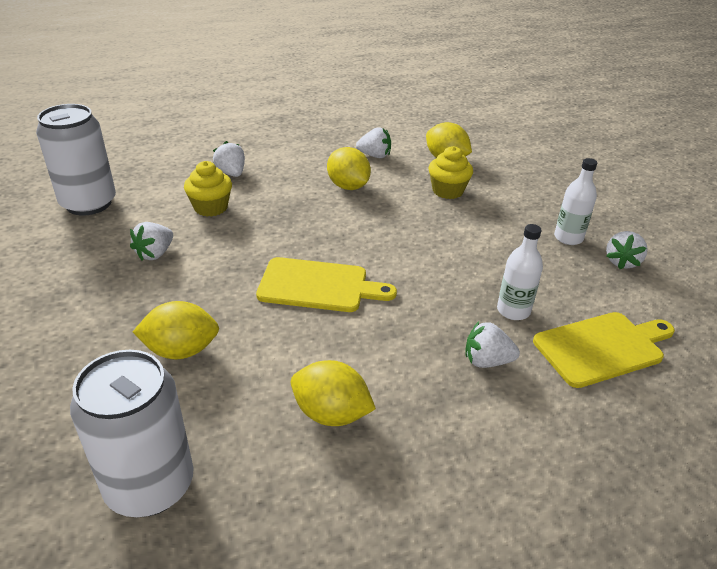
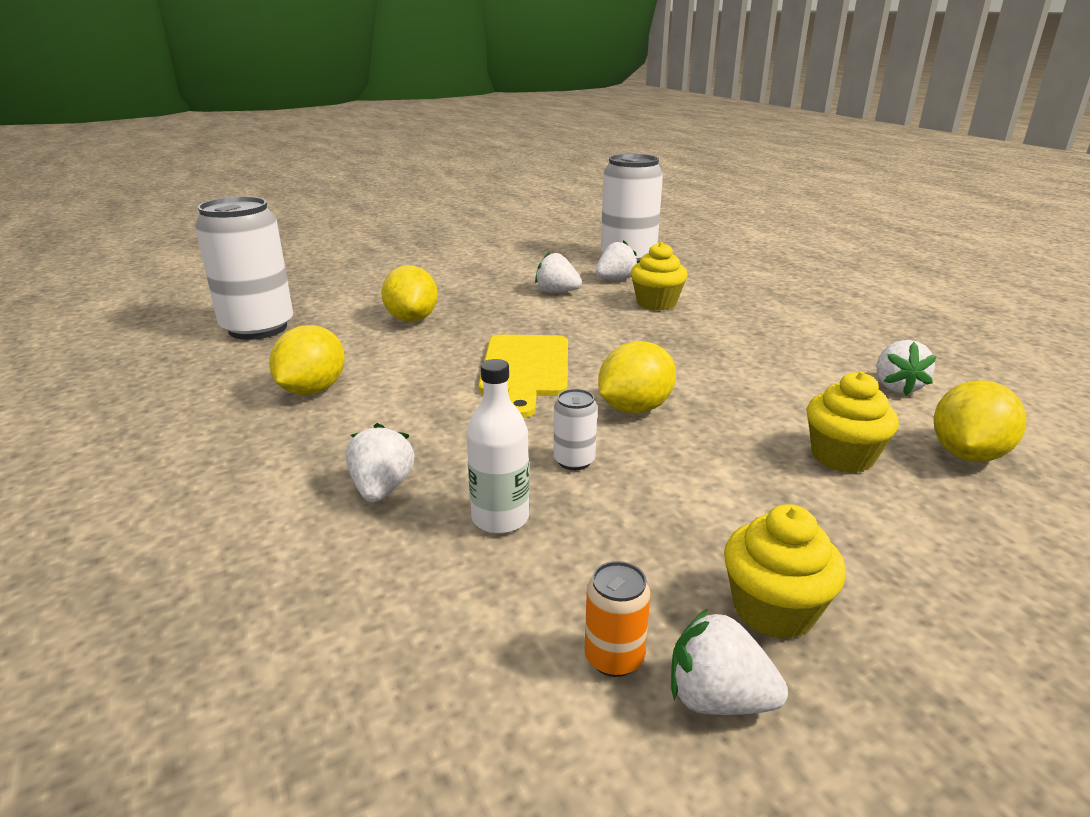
camera: 85 degrees right, 10 degrees down
white strawberry [213,141,245,177] -> white strawberry moved to [595,240,637,280]
yellow lemon [327,147,371,190] -> yellow lemon moved to [598,341,676,413]
yellow cutting board [533,312,675,388] -> none
white bottle [554,158,597,245] -> yellow cupcake [724,504,846,639]
none -> white can [554,389,597,470]
none -> orange can [585,561,651,677]

